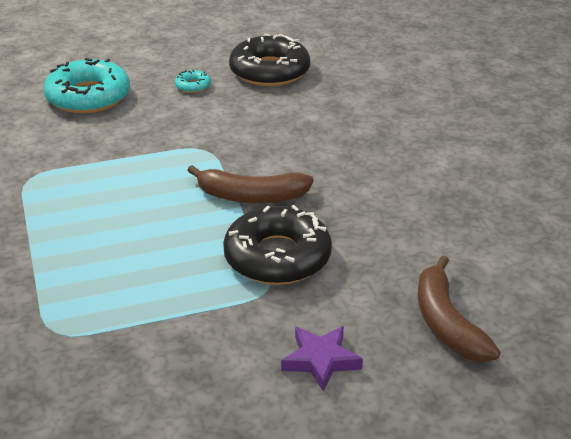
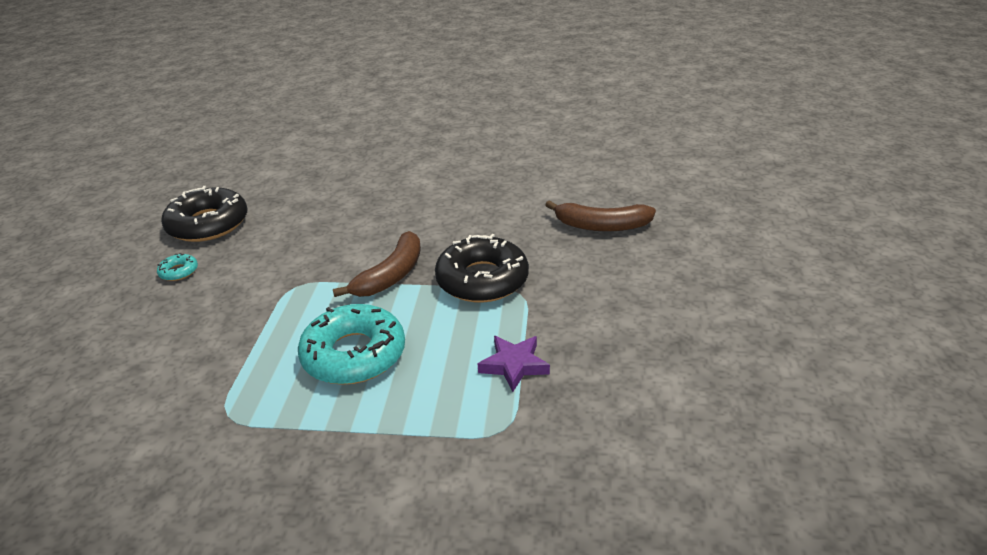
camera: 65 degrees left, 0 degrees up
turquoise donut [44,58,130,113] -> turquoise donut moved to [298,304,405,385]
purple star [281,326,363,392] -> purple star moved to [478,336,550,392]

